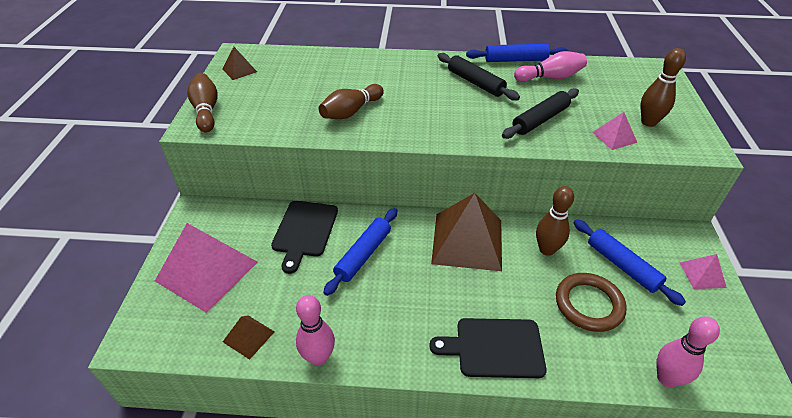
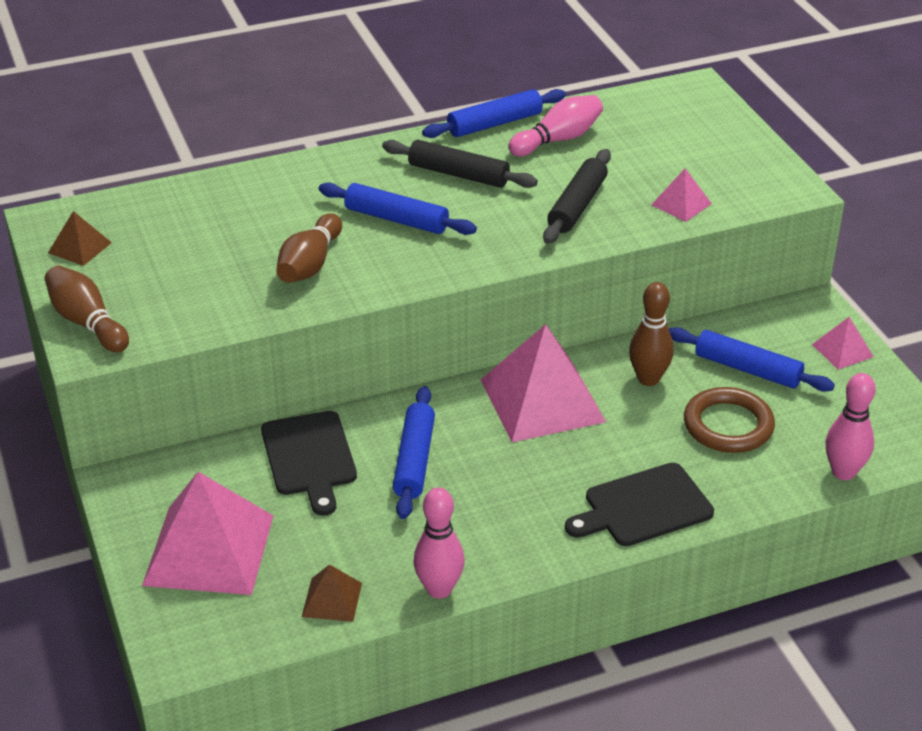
camera: 25 degrees left, 5 degrees down
brown pyramid [431,193,502,271] -> pink pyramid [481,324,606,442]
brown bowling pin [641,48,686,127] -> none
none -> blue rolling pin [318,182,477,235]

